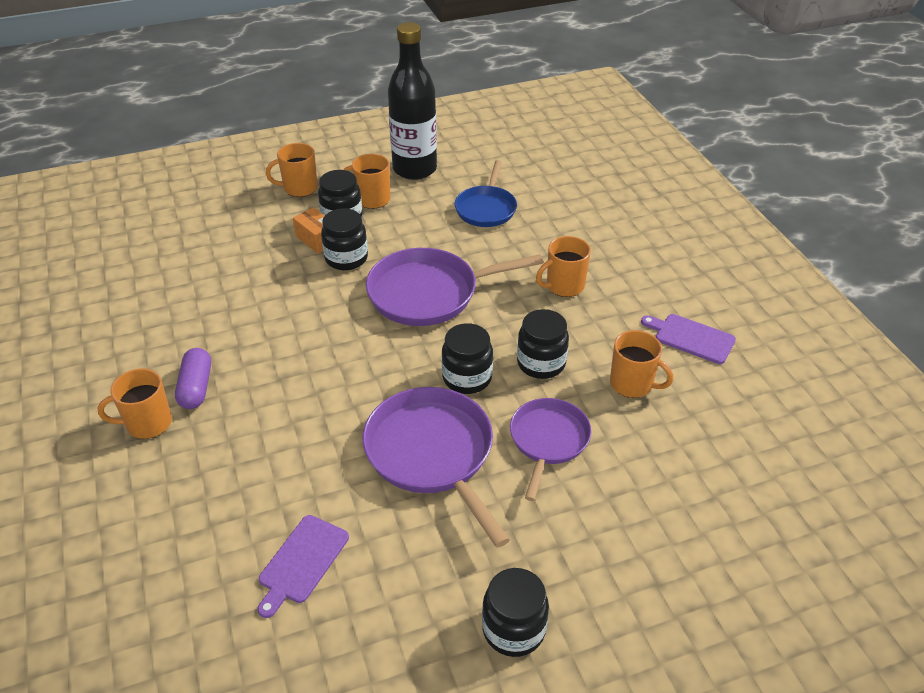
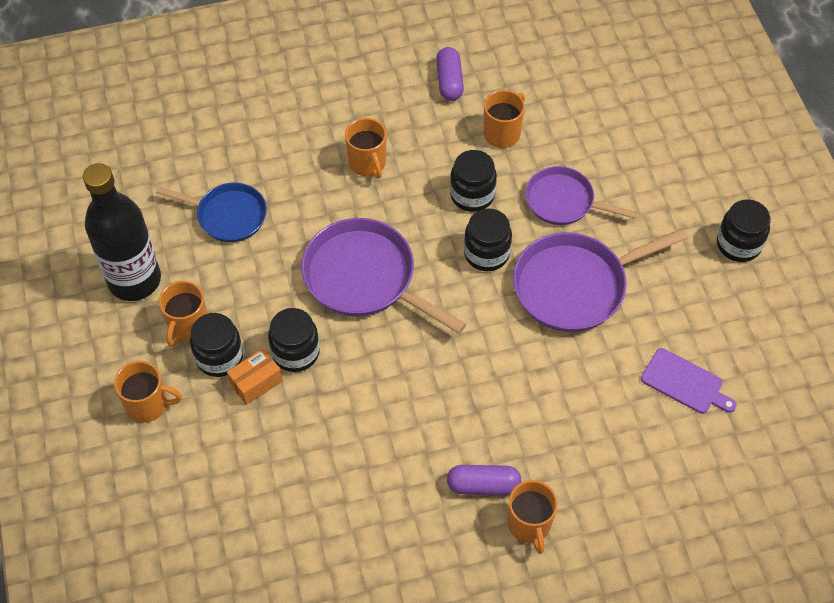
camera: 85 degrees left, 15 degrees up
orange mug [266,143,318,197] -> orange mug turned 75 degrees counterclockwise [114,361,182,422]
purple pan [366,248,543,326] -> purple pan turned 135 degrees clockwise [301,218,466,334]
purple cutting board [641,314,736,364] -> purple capsule [436,47,464,101]

